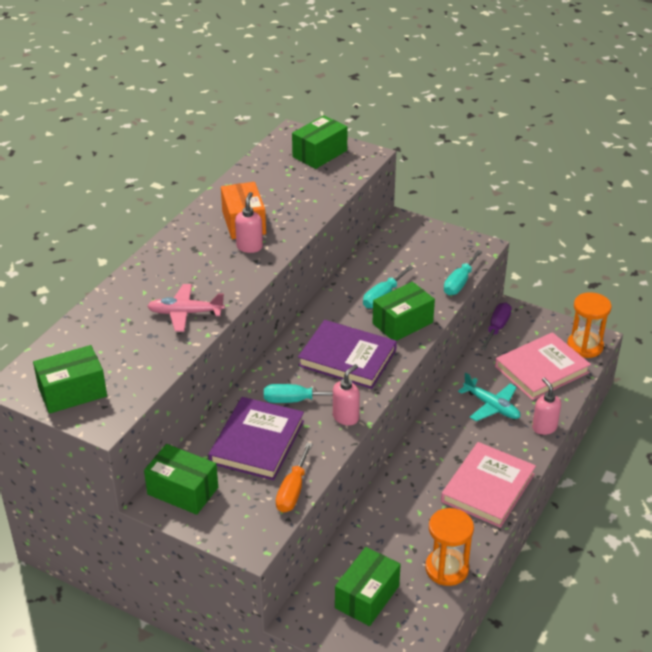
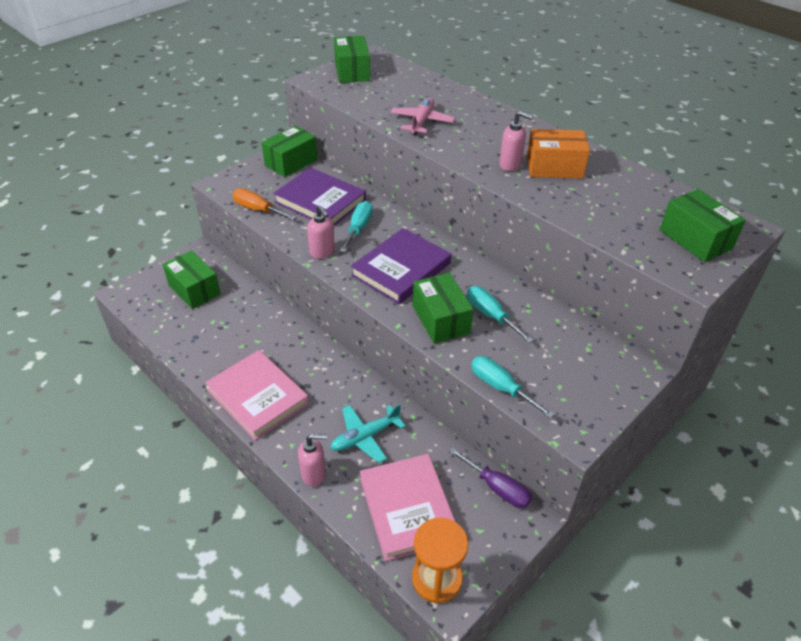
camera: 105 degrees right, 5 degrees up
orange hourglass [425,508,474,586] -> none

